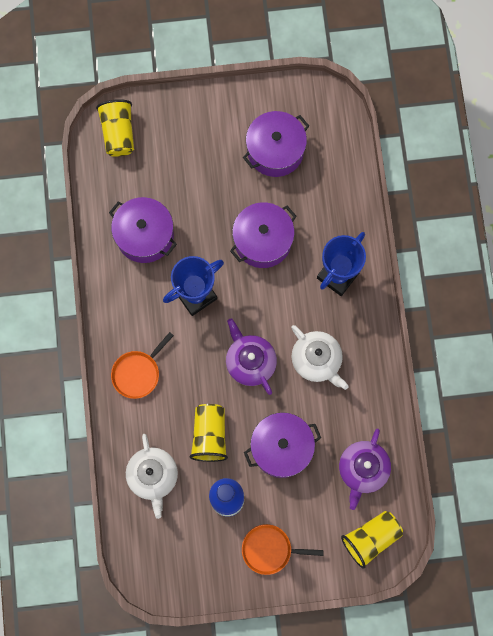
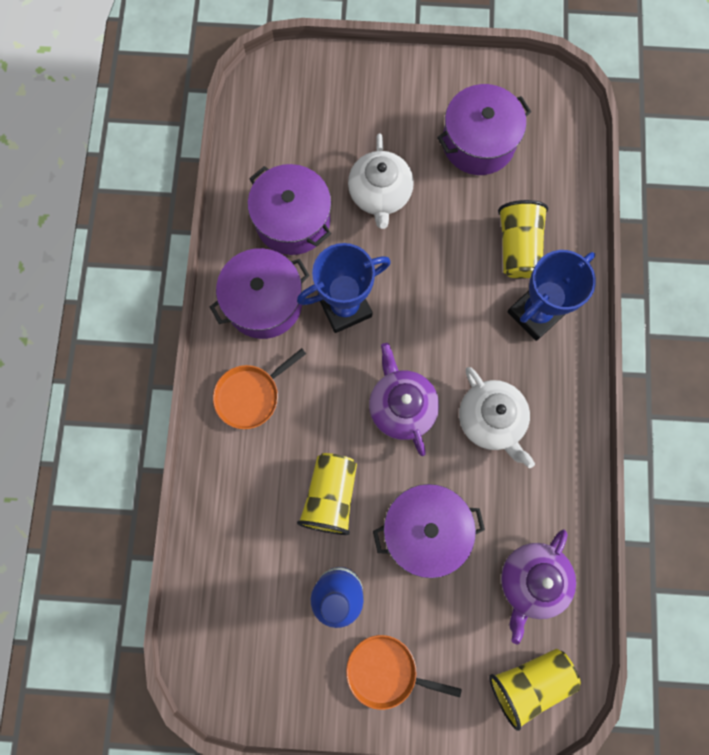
camera: 10 degrees right, 0 degrees up
yellow cup [96,99,134,157] -> yellow cup moved to [498,200,548,279]
white teapot [126,434,178,519] -> white teapot moved to [348,133,414,229]
purple pot [230,202,297,268] -> purple pot moved to [210,248,310,339]

